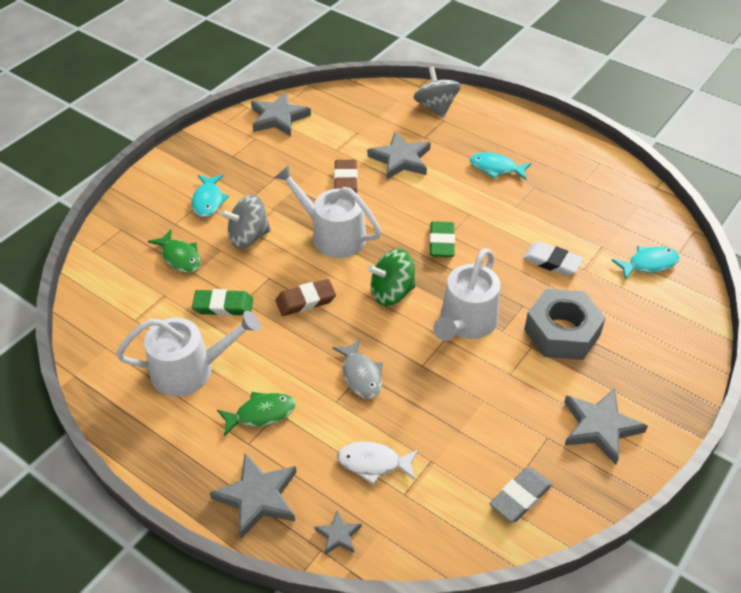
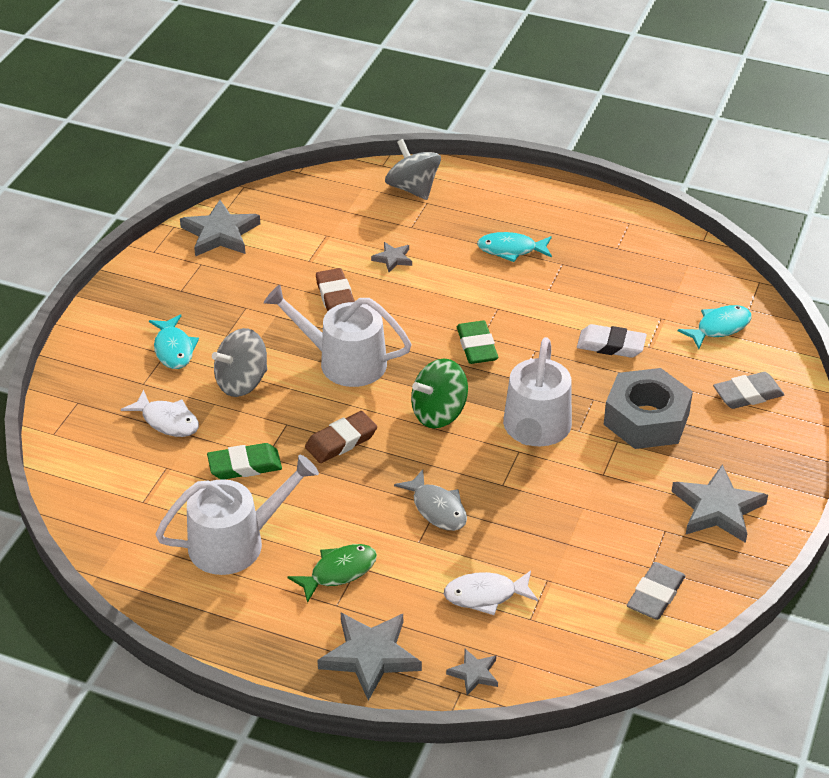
camera: 15 degrees left, 5 degrees down
green fish [148,229,201,273] -> white fish [121,390,199,437]
grey star [367,132,431,180] -> grey star [371,242,412,272], size x0.51
none -> grey eraser [713,372,784,409]

